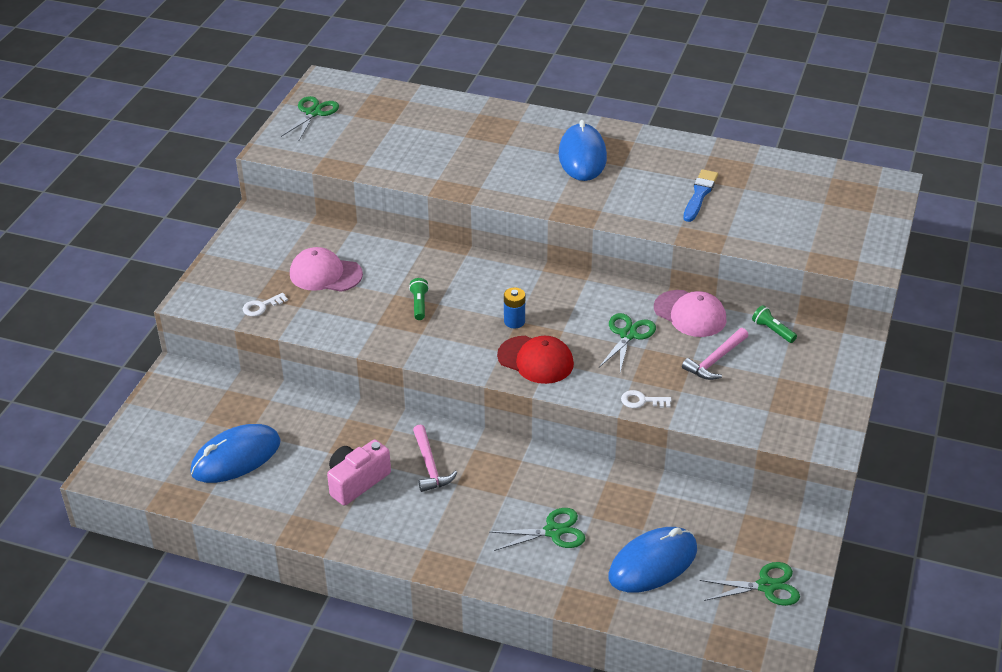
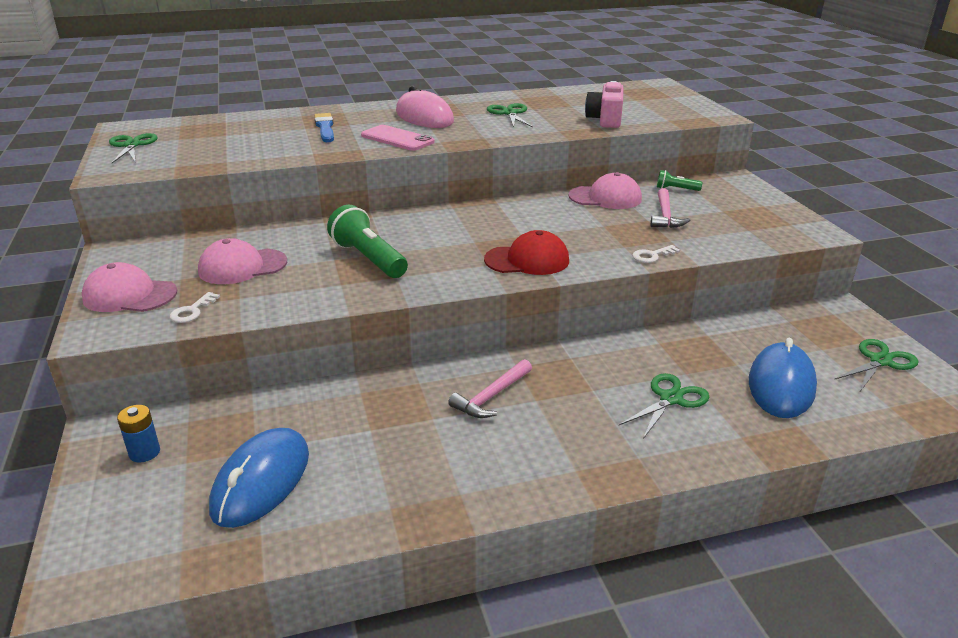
camera: 35 degrees left, 10 degrees down
pink camera [327,440,391,506] -> pink camera moved to [585,81,623,128]
green flashlight [409,278,429,320] -> green flashlight [327,205,408,278], size x1.99
pink hammer [413,424,457,492] -> pink hammer turned 90 degrees clockwise [448,359,532,418]
blue battery [504,288,525,328] -> blue battery moved to [117,405,160,463]
blue mouse [559,120,607,181] -> pink mouse [396,86,454,128]
green scissors [599,313,656,372] -> green scissors moved to [487,103,533,128]
blue brush [683,169,718,222] -> blue brush moved to [314,113,334,142]
none -> pink cap [82,262,177,312]
none -> pink phone [361,125,435,151]

